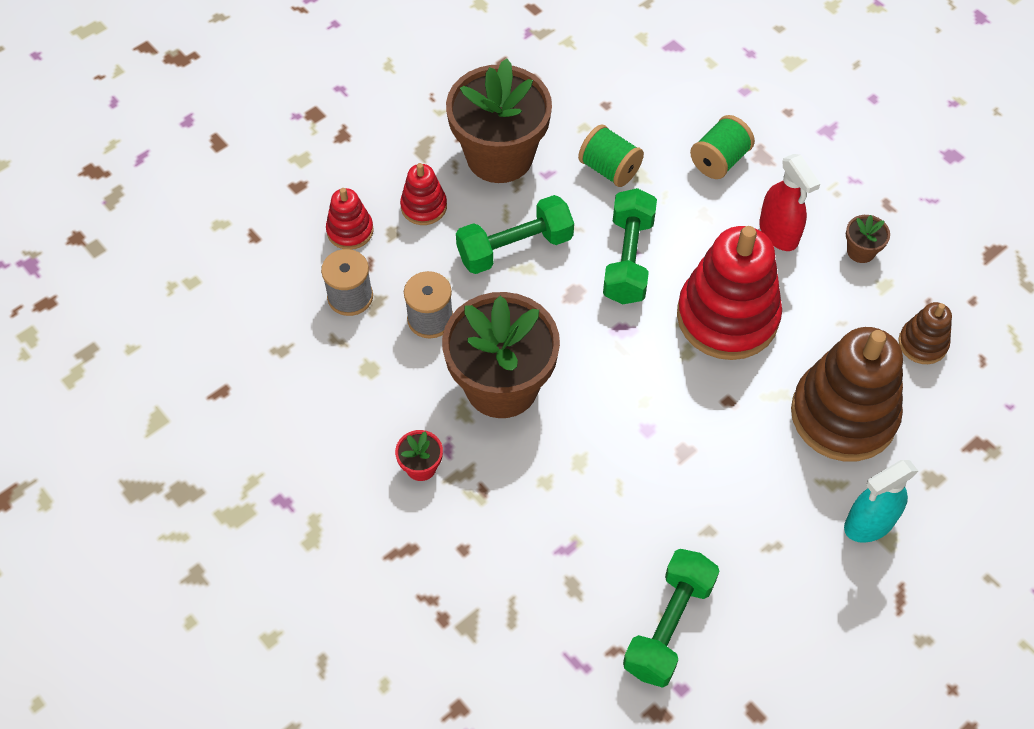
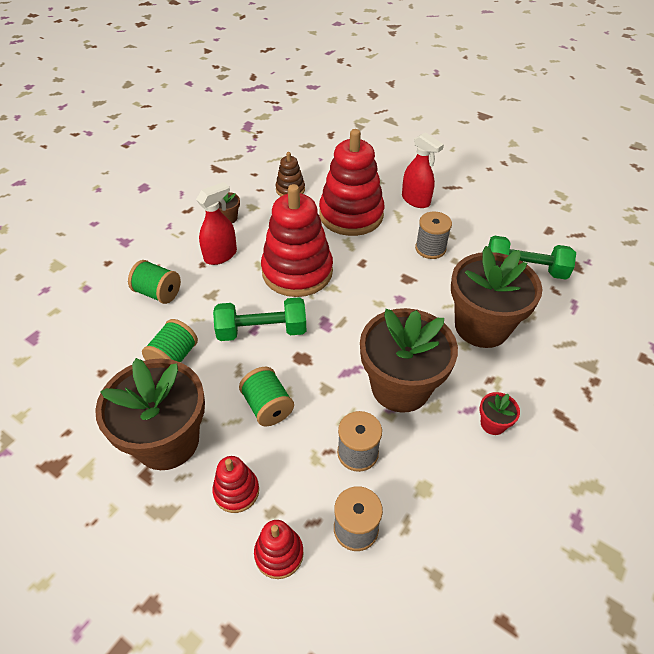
camera: 105 degrees left, 10 degrees down
green dumbbell [456,195,574,274] -> green spool [239,367,294,426]
brown stacking toy [791,327,903,461] -> red stacking toy [319,129,385,236]
turquoise spray bottle [844,460,918,543] -> red spray bottle [402,132,444,208]
none -> grey spool [415,211,452,259]
none -> brown flower pot [451,246,542,348]

